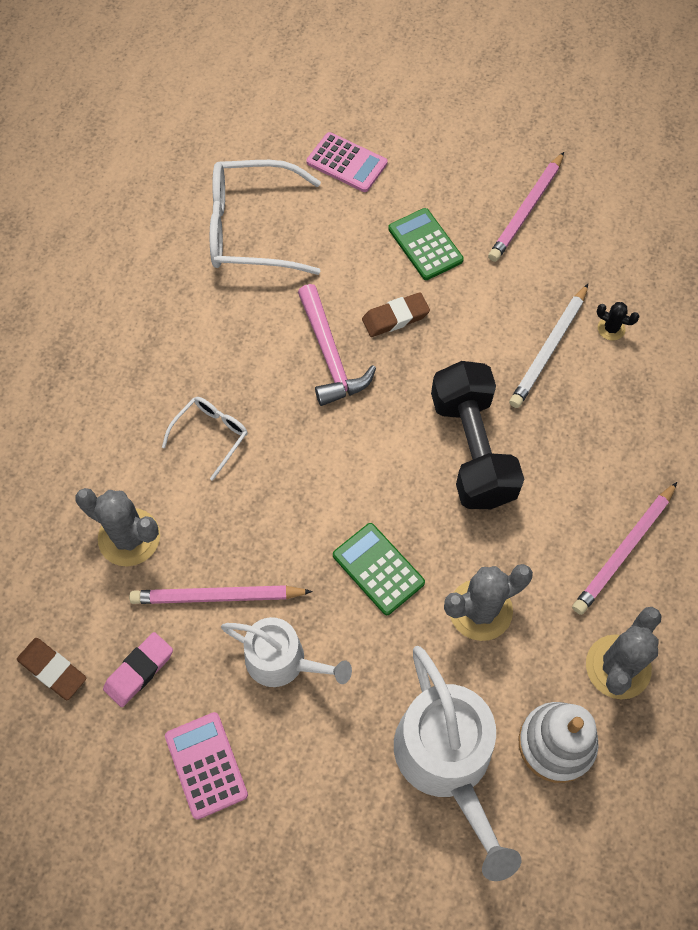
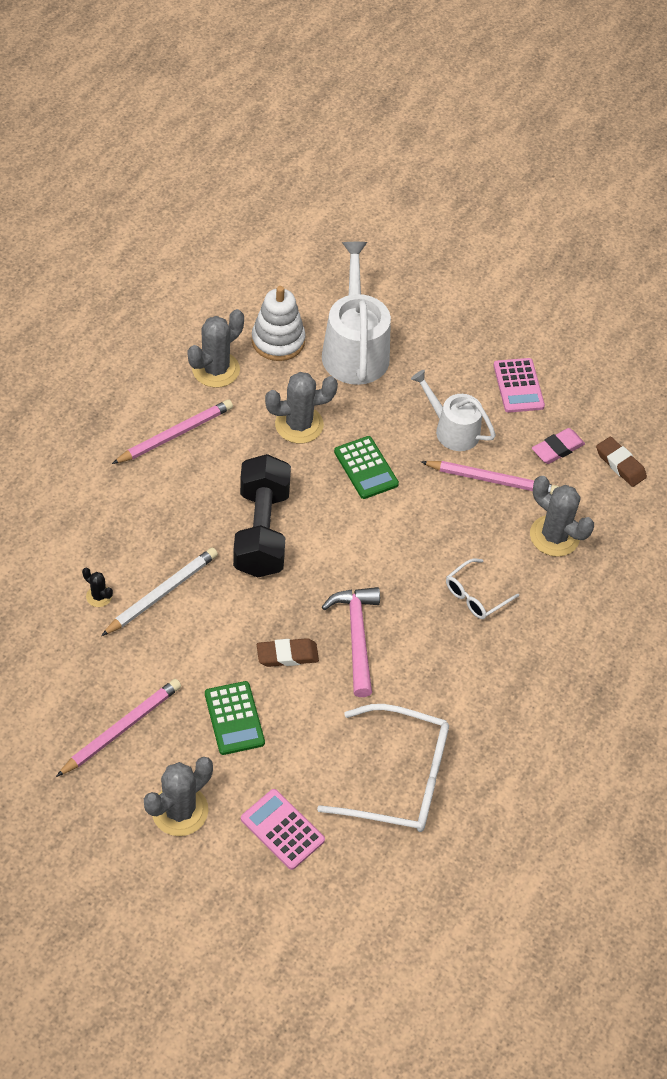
camera: 170 degrees left, 10 degrees down
none -> grey cactus [144,757,213,836]

